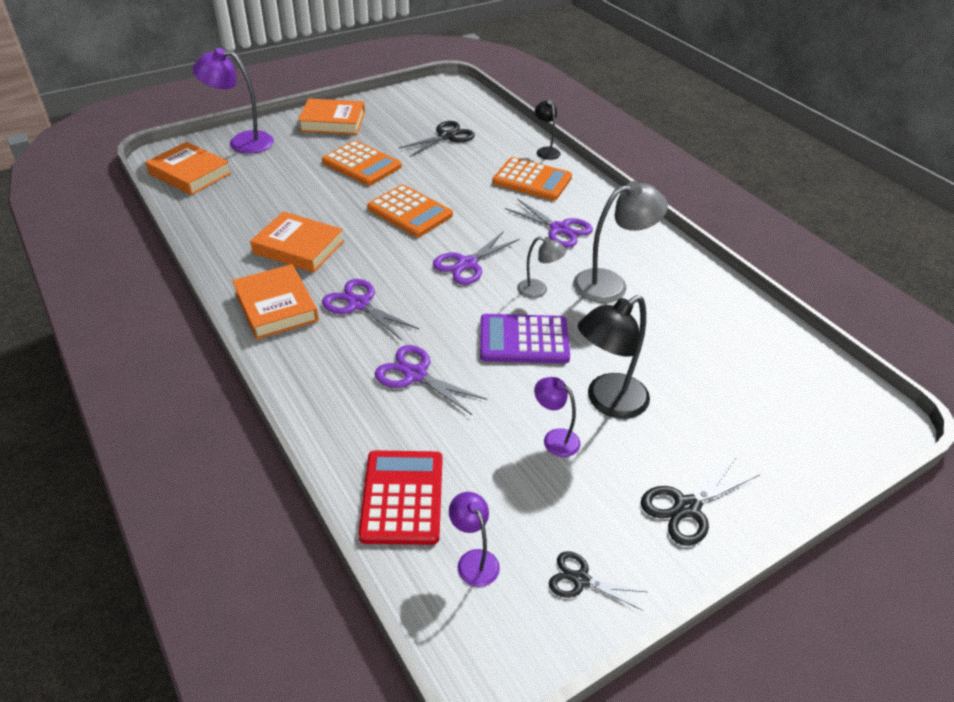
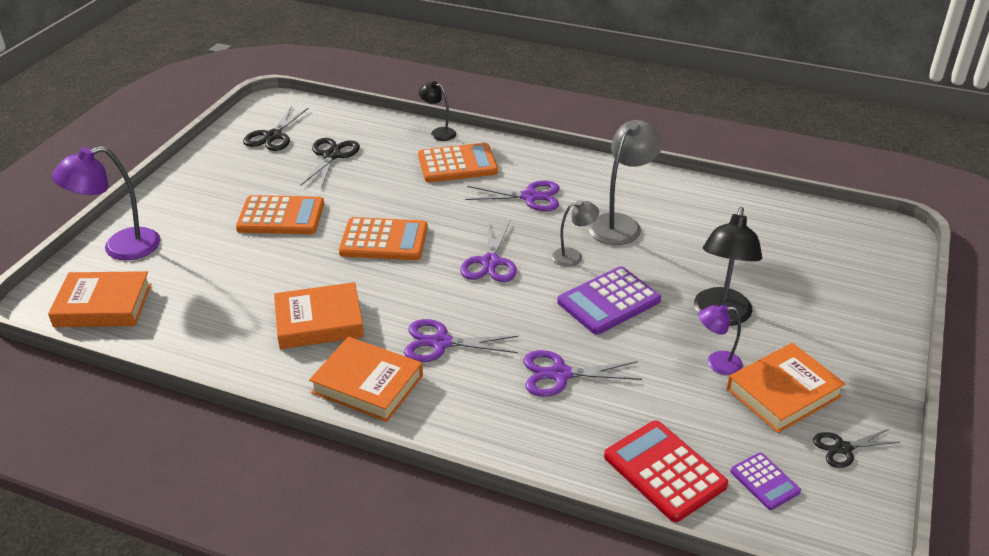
camera: 35 degrees left, 5 degrees down
orange book [298,98,365,135] -> orange book moved to [727,343,846,433]
purple lamp [449,492,500,587] -> purple calculator [730,452,801,510]
black scissors [641,457,759,546] -> black scissors moved to [243,106,309,151]

